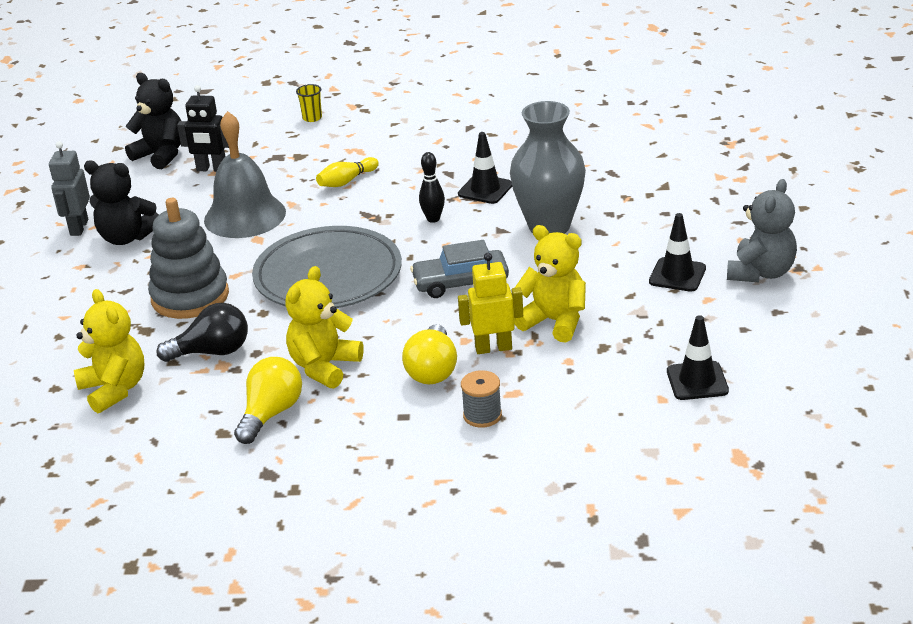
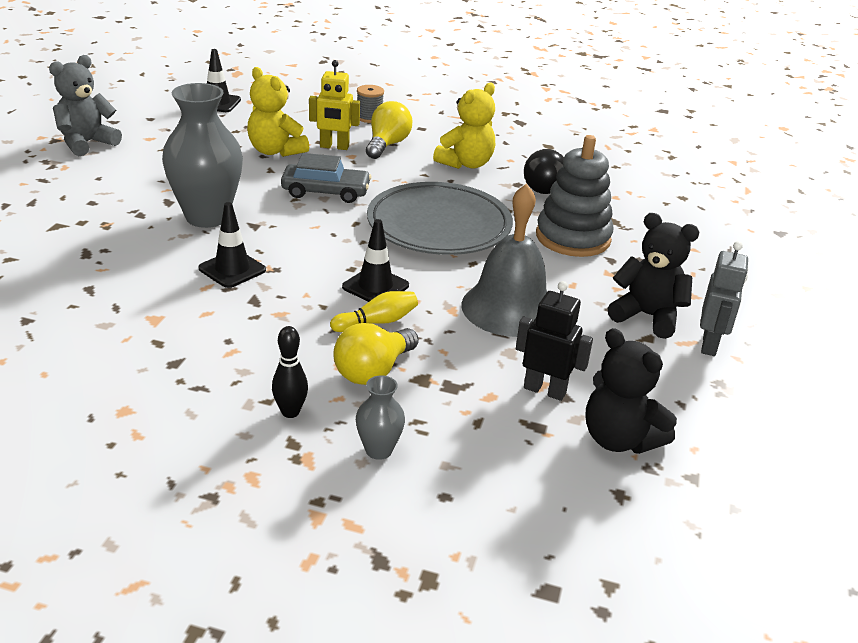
camera: 170 degrees left, 0 degrees up
yellow teddy bear [74,289,144,413] -> none
yellow light bulb [234,357,302,444] -> yellow light bulb moved to [333,323,419,385]
yellow cup [296,84,322,122] -> grey vase [356,375,405,460]
black bowling pin [419,152,445,223] -> black bowling pin moved to [272,326,308,418]
black traffic cone [649,213,706,292] -> black traffic cone moved to [342,219,409,302]

